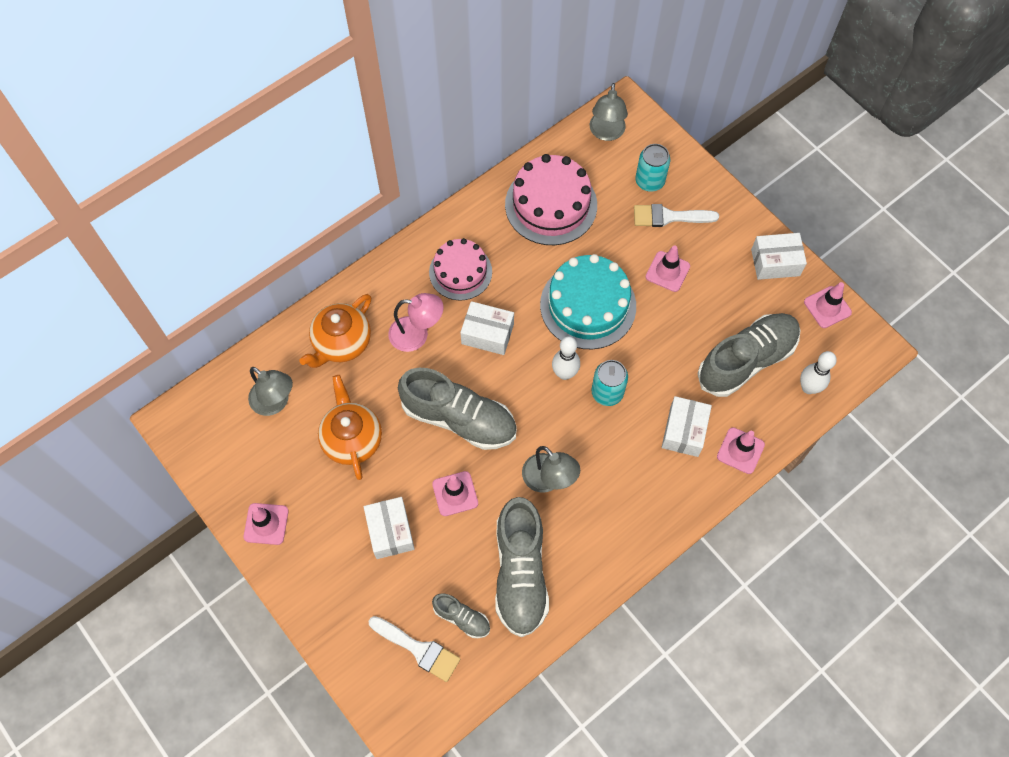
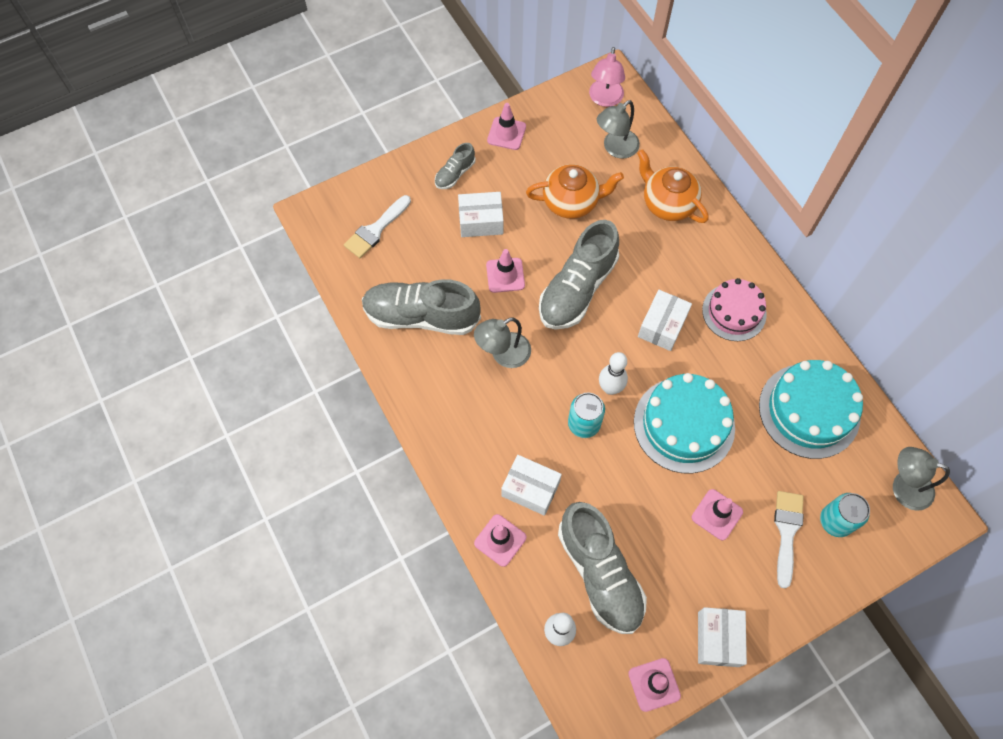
camera: 100 degrees right, 0 degrees up
pink lamp [388,293,443,352] -> pink lamp moved to [589,47,625,107]
grey shoe [432,593,490,638] -> grey shoe moved to [435,143,476,189]
pink cake [505,154,597,245] -> turquoise cake [759,360,863,459]

